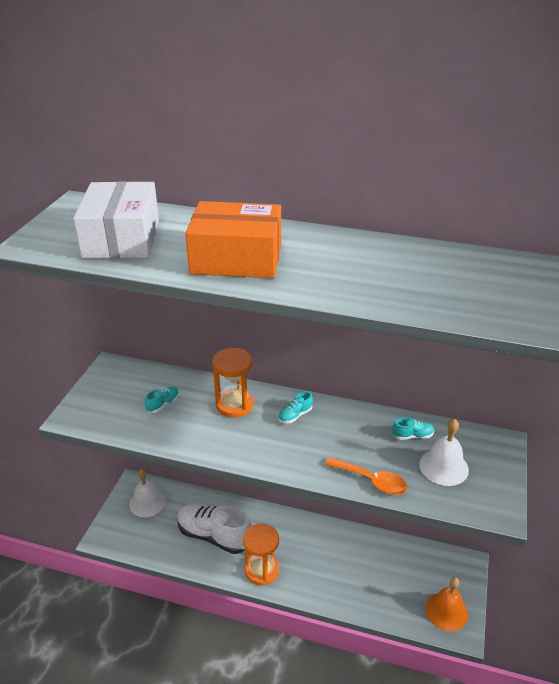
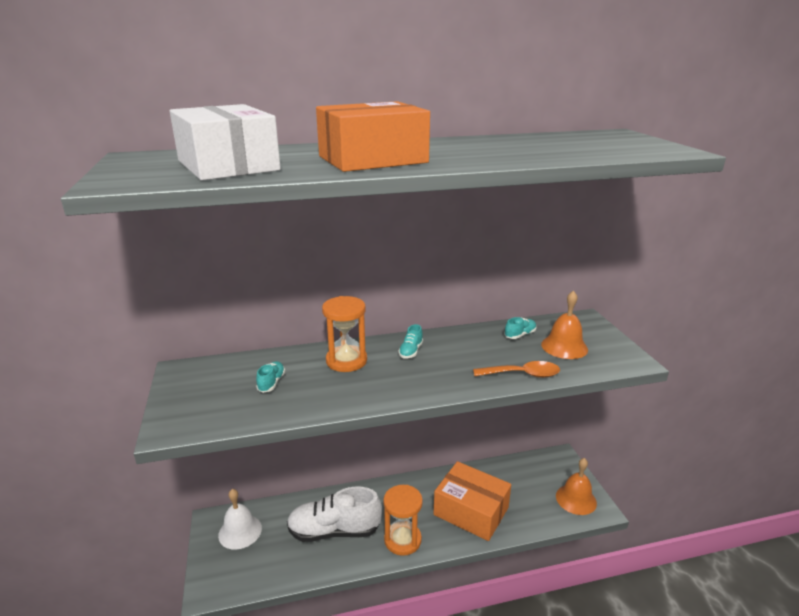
camera: 30 degrees left, 10 degrees down
white bell [419,419,469,486] -> orange bell [541,290,588,359]
none -> orange box [434,461,511,541]

